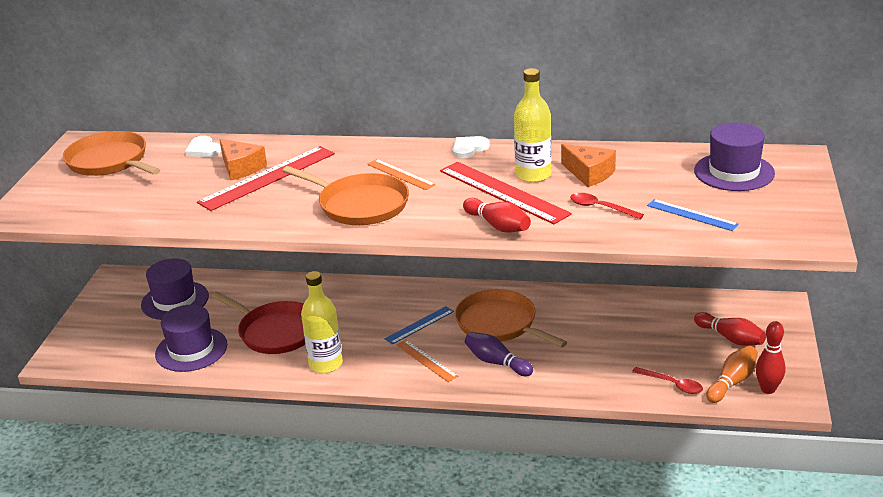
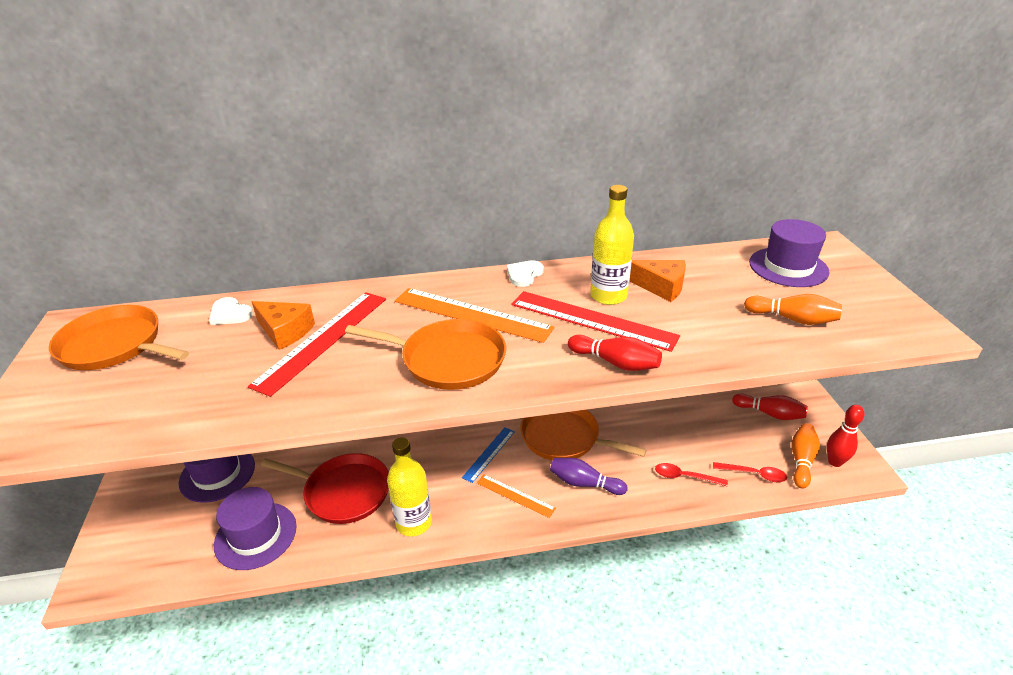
camera: 20 degrees left, 5 degrees up
orange ruler [367,159,436,190] -> orange ruler [395,288,555,343], size x1.81
red spoon [570,193,644,219] -> red spoon moved to [655,463,728,486]
blue ruler [647,199,739,231] -> orange bowling pin [744,294,842,325]

